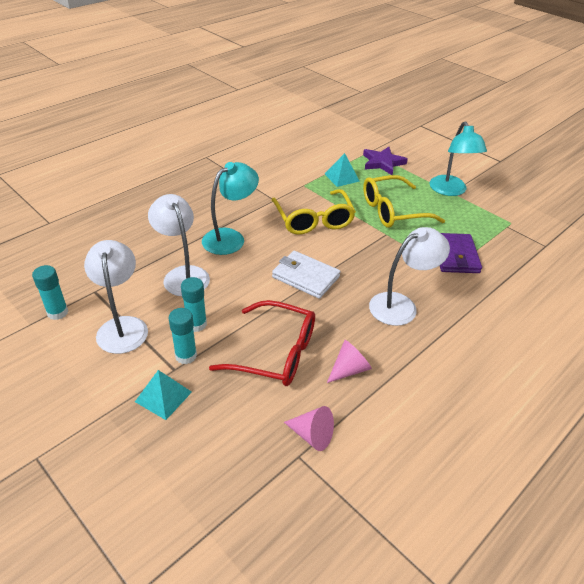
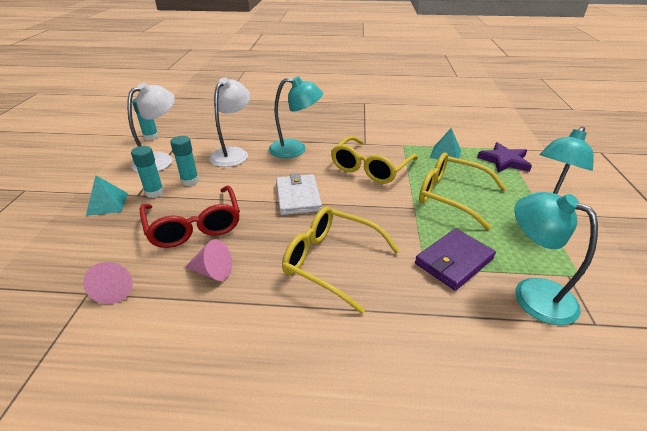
camera: 50 degrees right, 5 degrees down
white lamp [369,227,450,326] -> yellow glasses [282,206,400,314]
none -> turquoise lamp [514,192,598,326]

